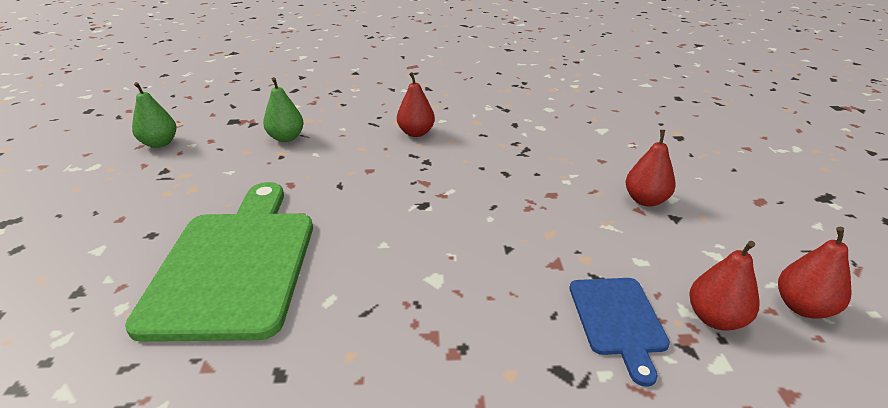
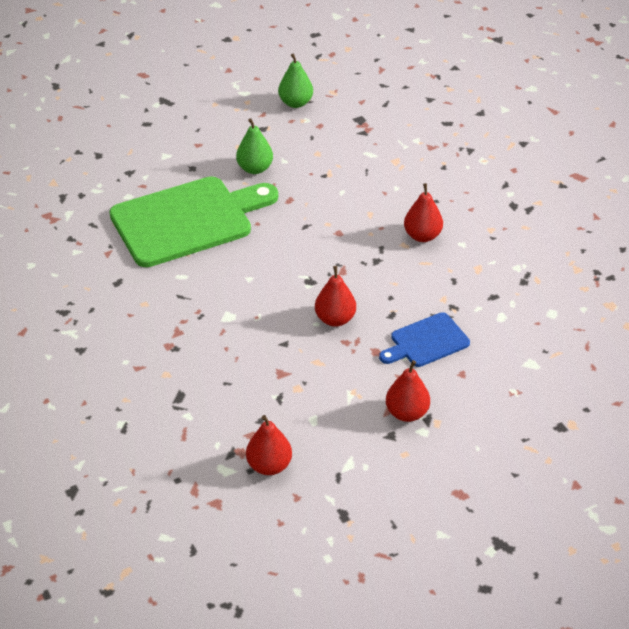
camera: 65 degrees right, 10 degrees up
green pear [263,77,304,142] -> green pear moved to [236,119,273,174]
blue cutting board [569,278,670,387] -> blue cutting board moved to [379,312,470,367]
red pear [778,227,852,319] -> red pear moved to [315,266,356,327]

